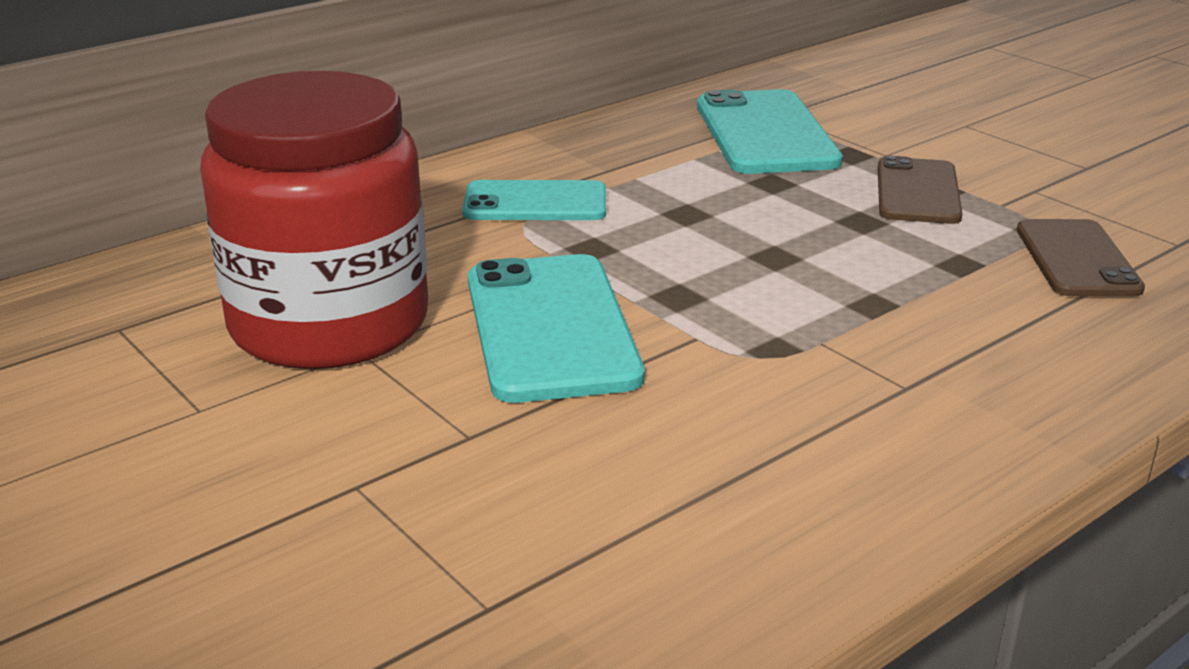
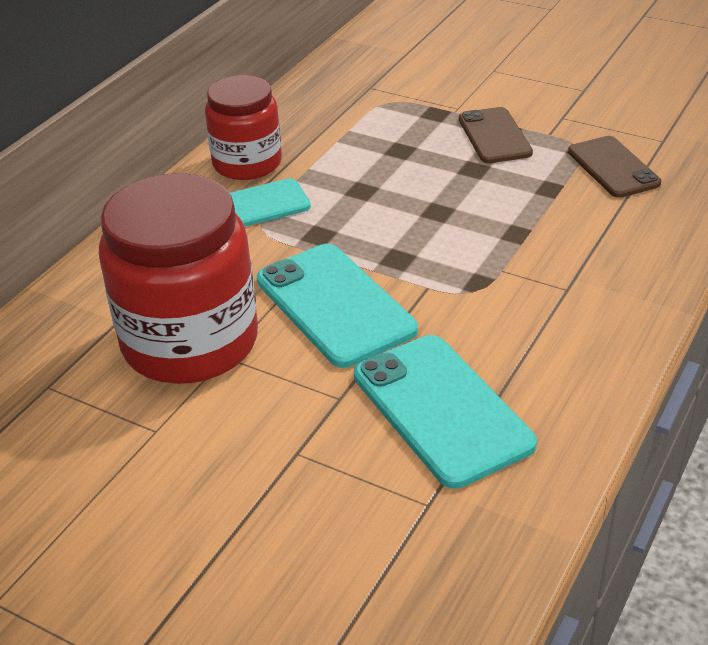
camera: 20 degrees left, 10 degrees up
turquoise phone [697,89,843,174] -> turquoise phone moved to [354,335,537,489]
none -> red jar [205,75,282,180]

